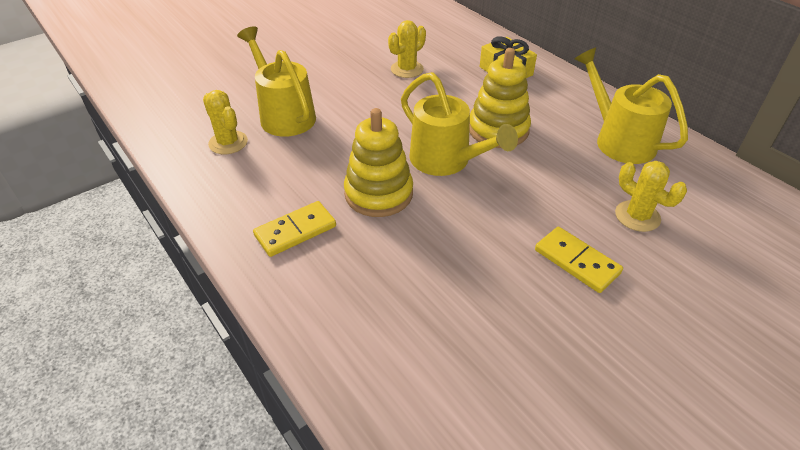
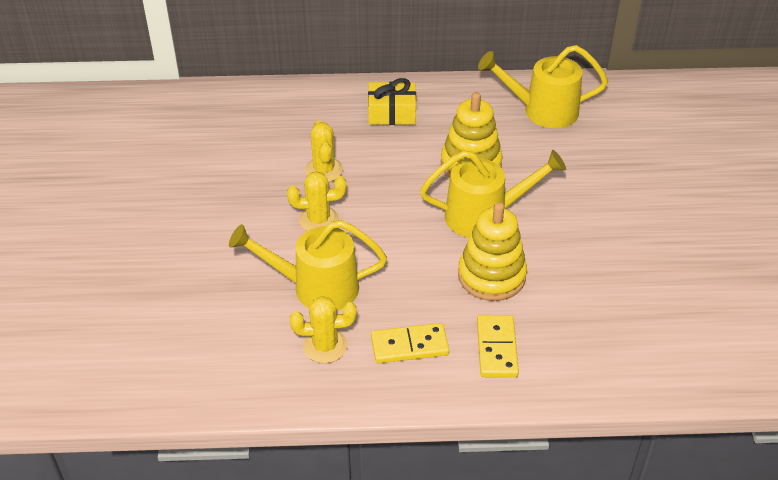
camera: 55 degrees left, 0 degrees up
yellow domino [535,227,623,293] -> yellow domino moved to [371,323,449,363]
yellow cactus [615,161,687,232] -> yellow cactus moved to [287,171,347,231]

